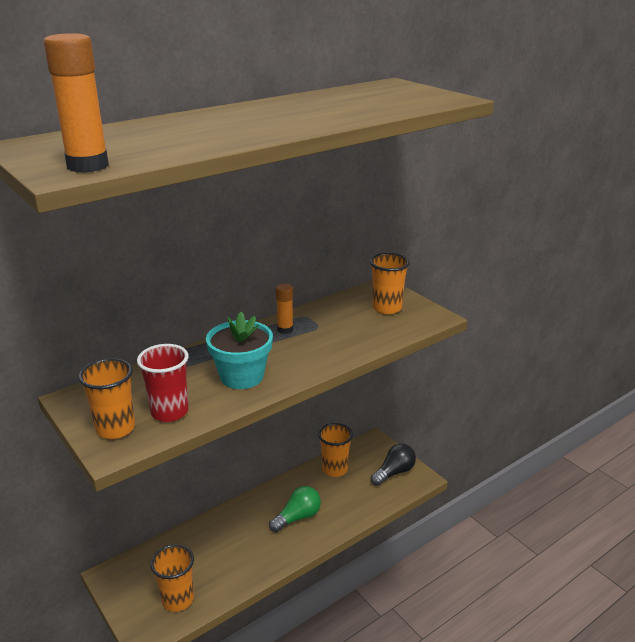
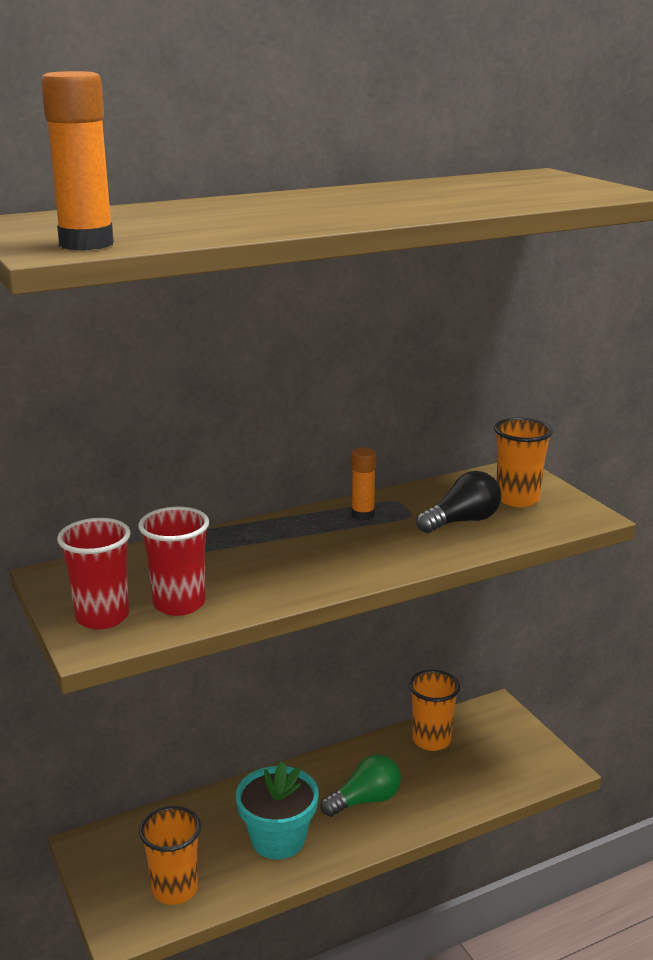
camera: 10 degrees right, 5 degrees down
orange cup [78,358,135,439] -> red cup [57,518,131,629]
turquoise flower pot [206,312,273,389] -> turquoise flower pot moved to [236,761,319,859]
black light bulb [371,443,416,486] -> black light bulb moved to [416,471,501,533]

